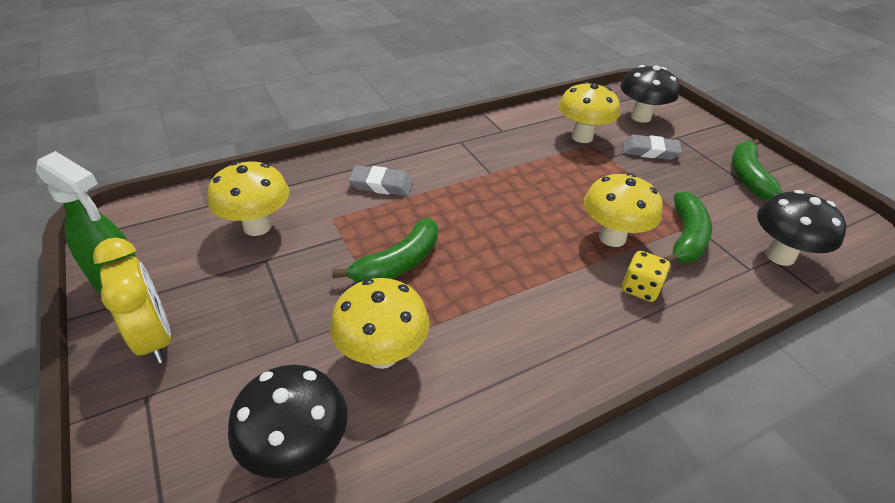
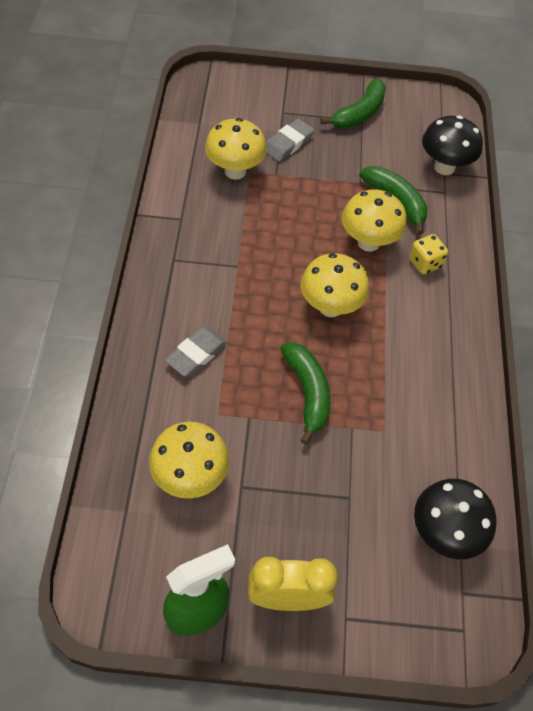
camera: 60 degrees left, 15 degrees up
yellow mushroom [330,278,429,369] -> yellow mushroom moved to [301,253,370,317]
black mushroom [620,65,680,123] -> none
green banana [732,139,783,200] -> green banana turned 90 degrees counterclockwise [320,78,386,128]

